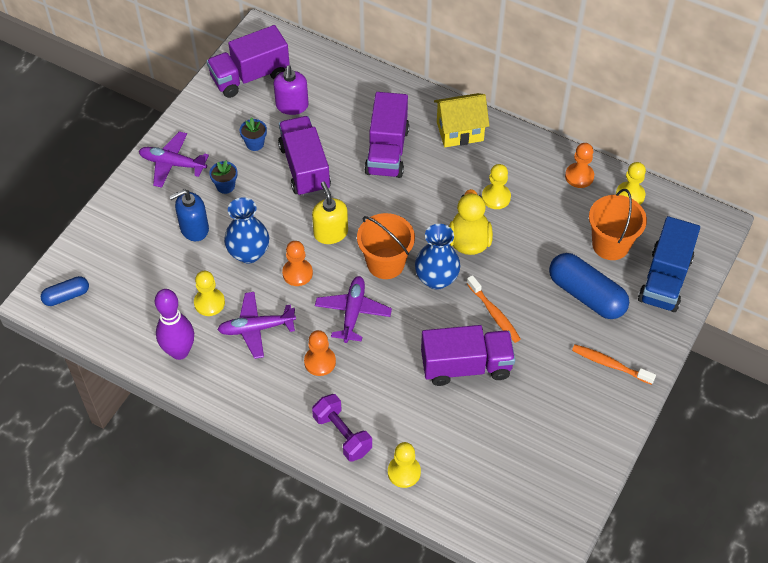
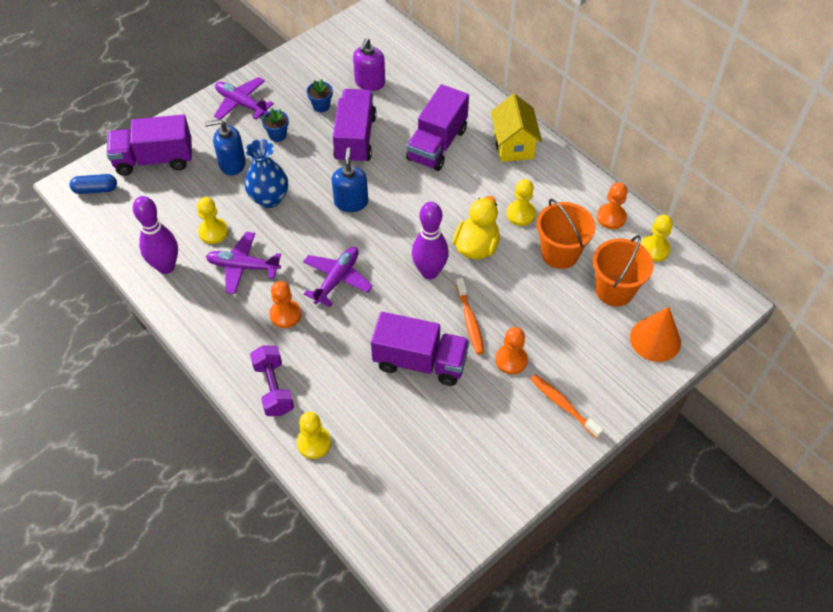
camera: 20 degrees right, 0 degrees up
purple truck [207,25,290,98] -> purple truck moved to [106,115,192,176]
orange pawn [282,241,313,286] -> orange pawn moved to [495,327,528,374]
yellow soap dispenser [312,182,348,244] -> blue soap dispenser [332,147,368,212]
orange bucket [357,213,415,279] -> orange bucket moved to [536,199,596,269]
blue vase [415,224,460,290] -> purple bowling pin [412,202,449,279]
yellow house [434,93,489,147] -> yellow house turned 75 degrees clockwise [491,94,542,162]
blue capsule [549,253,629,319] -> none
blue truck [638,216,700,312] -> orange cone [630,307,681,362]

